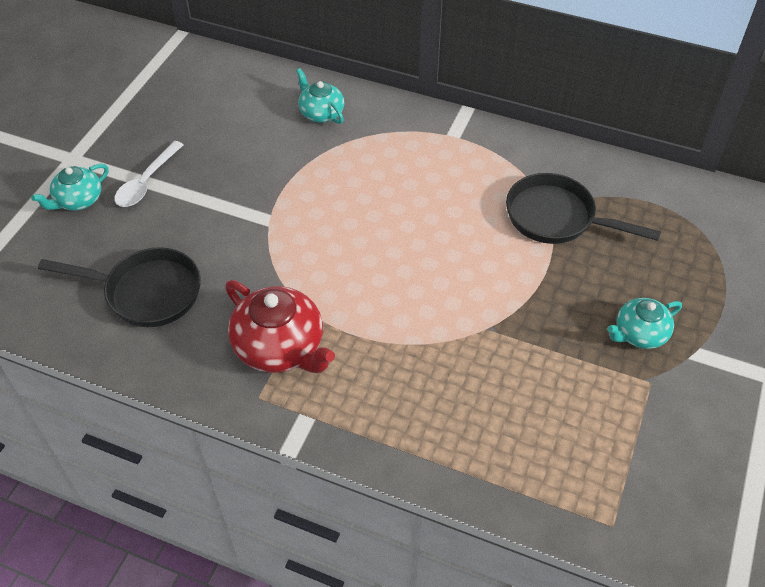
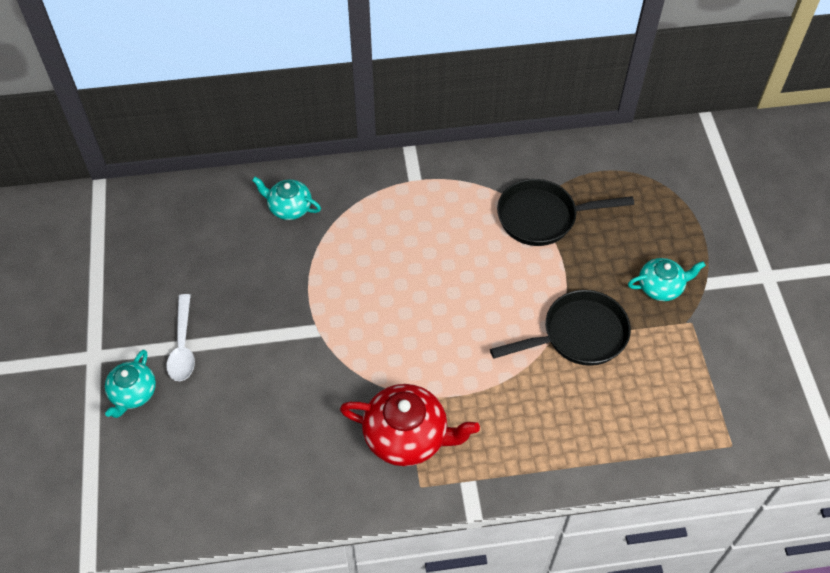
camera: 30 degrees left, 5 degrees up
black pan [38,247,201,327] -> black pan moved to [490,290,631,366]
turquoise teapot [607,298,682,349] -> turquoise teapot turned 135 degrees counterclockwise [628,258,706,301]

